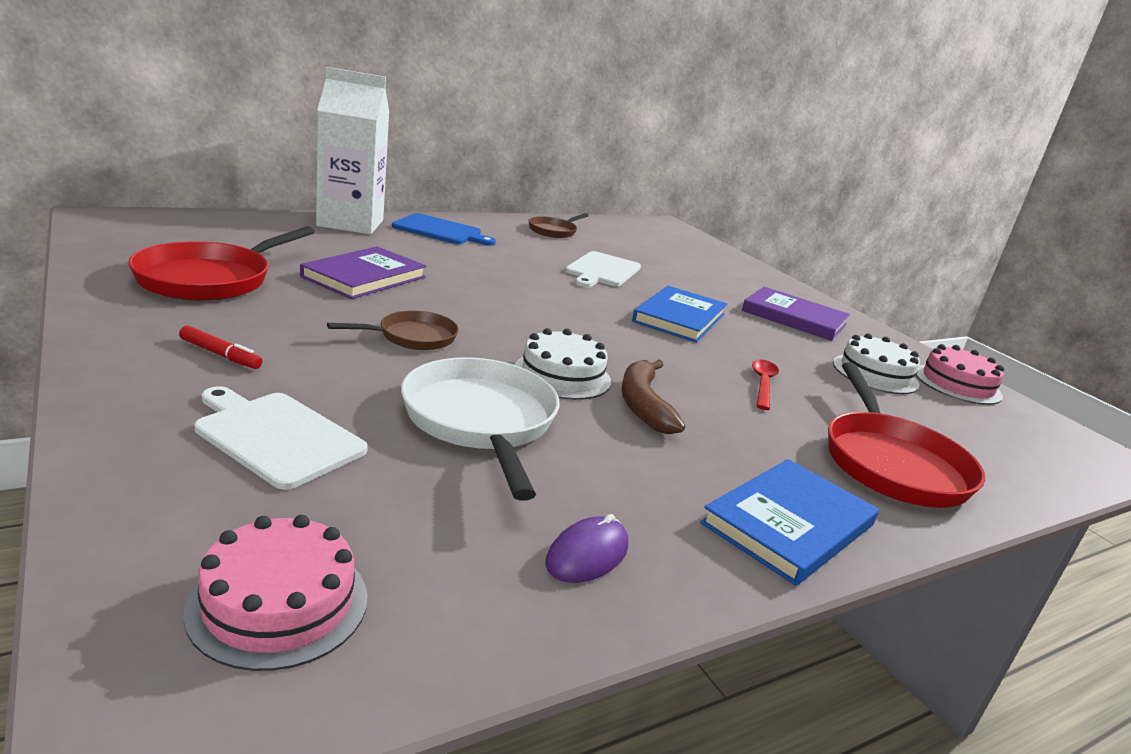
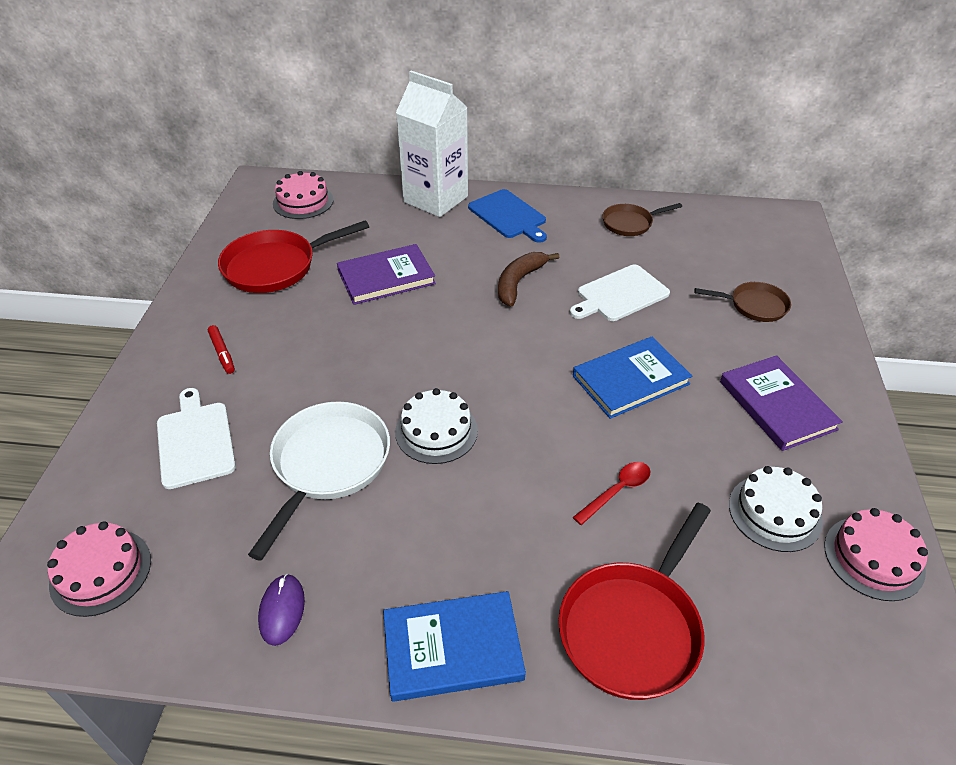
camera: 40 degrees right, 20 degrees up
brown pan [327,310,459,350] -> brown pan moved to [694,282,791,322]
purple mouse [545,514,628,583] -> purple mouse turned 75 degrees counterclockwise [258,574,305,646]
brown banana [622,360,685,434] -> brown banana moved to [498,252,559,306]
none -> pink cake [273,171,334,219]

